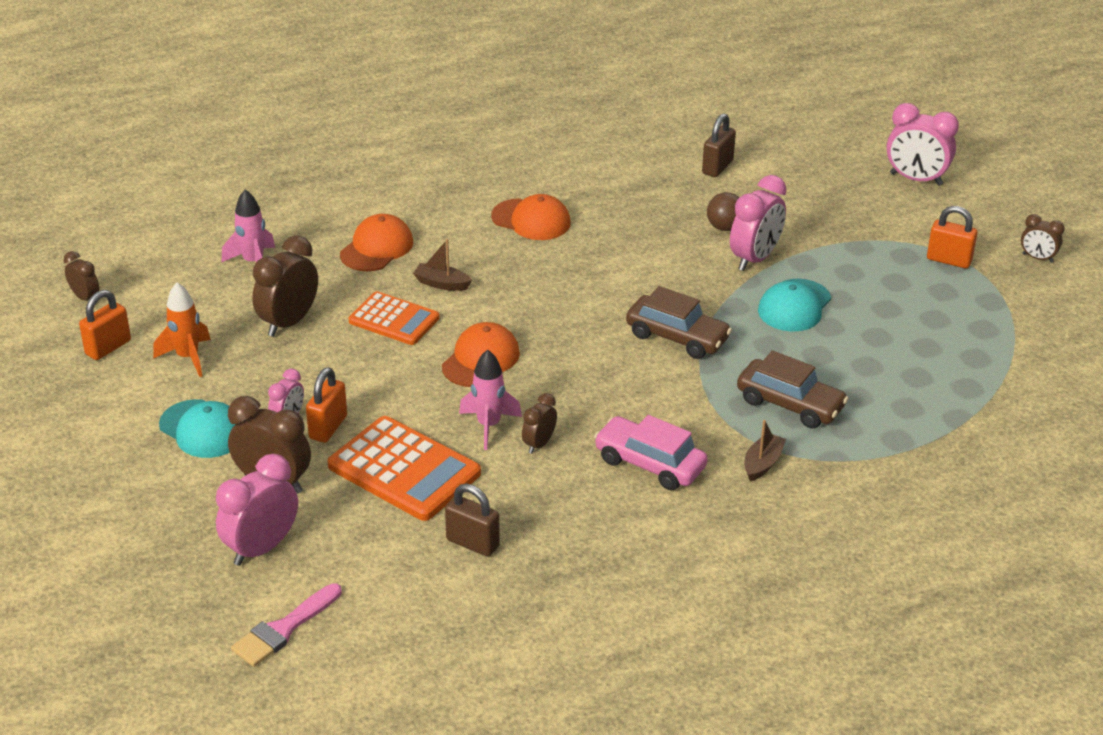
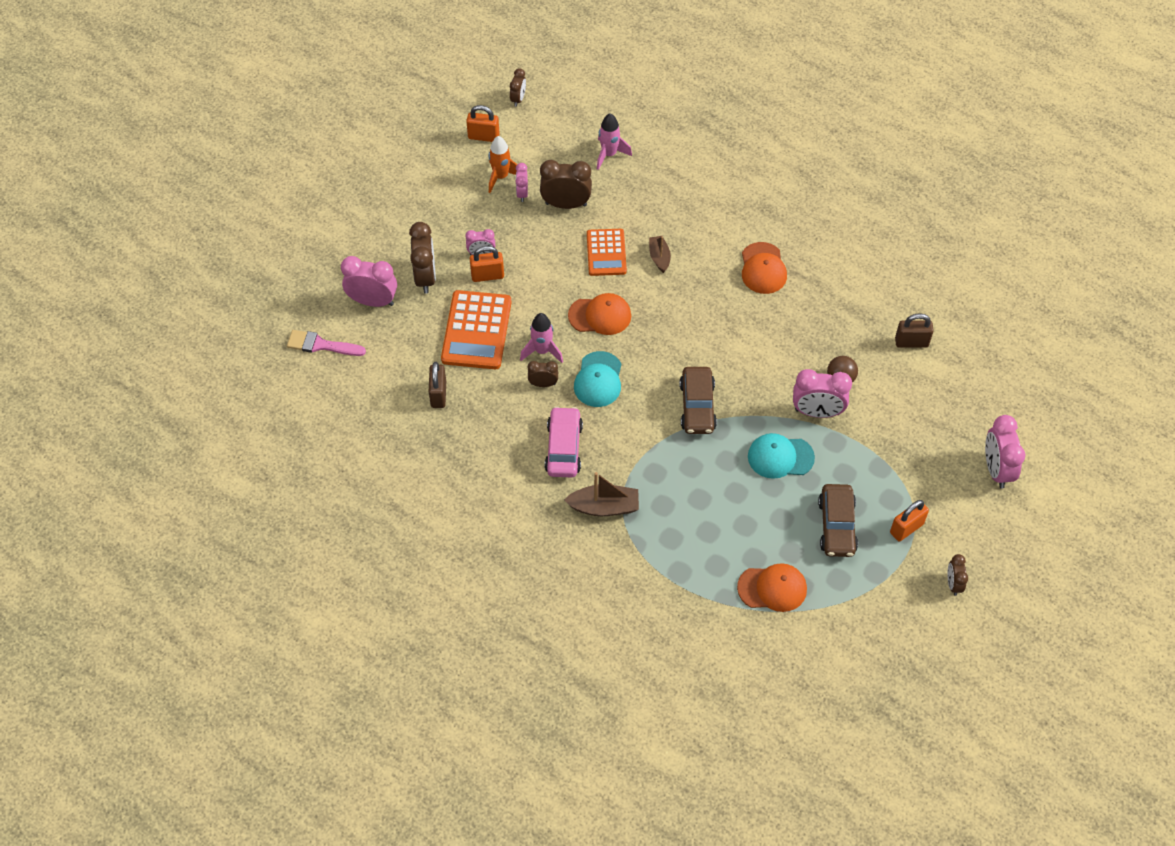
camera: 60 degrees right, 20 degrees up
turquoise cap [159,399,235,458] -> turquoise cap moved to [574,351,621,407]
orange cap [340,214,413,271] -> orange cap moved to [737,563,807,612]
brown car [737,350,849,428] -> brown car moved to [818,484,858,557]
brown boat [745,420,786,481] -> brown boat [564,472,639,516], size x1.57
orange padlock [927,206,977,268] -> orange padlock turned 60 degrees clockwise [890,500,929,542]
none -> pink clock [515,163,528,202]

